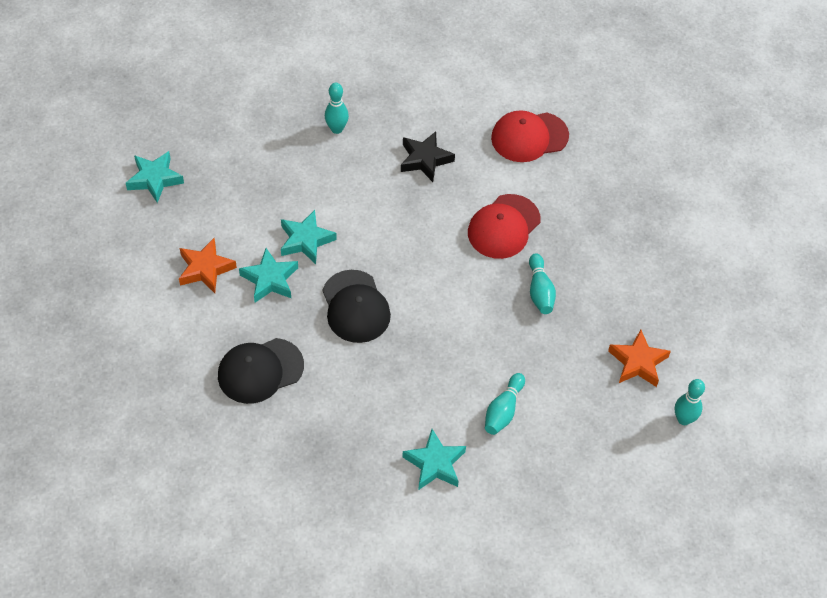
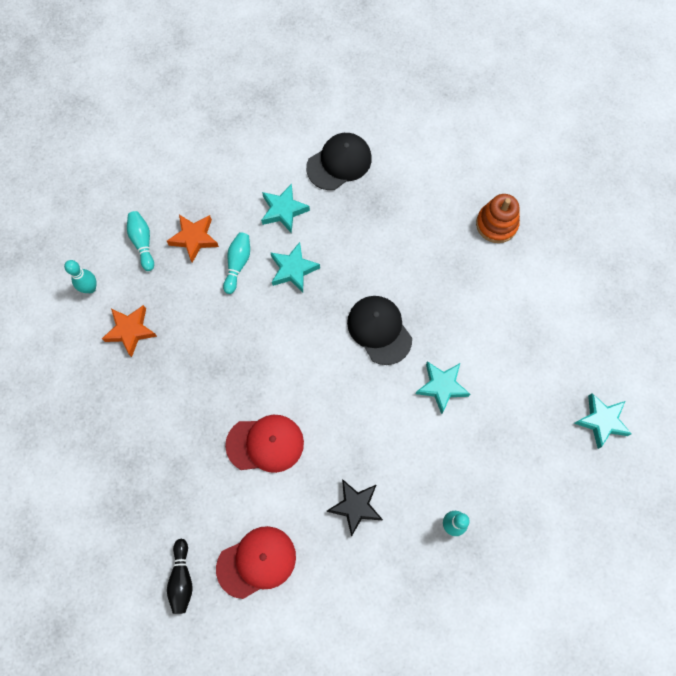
camera: 170 degrees right, 15 degrees up
orange star [179,238,237,293] -> orange star moved to [167,215,219,263]
black cap [218,338,304,404] -> black cap moved to [306,133,372,190]
turquoise star [239,248,298,303] -> turquoise star moved to [270,242,320,293]
red cap [468,194,540,259] -> red cap turned 60 degrees clockwise [225,415,304,473]
turquoise bowling pin [529,253,556,314] -> turquoise bowling pin moved to [127,211,154,271]
none -> black bowling pin [167,539,193,614]
none -> orange stacking toy [476,194,520,243]

